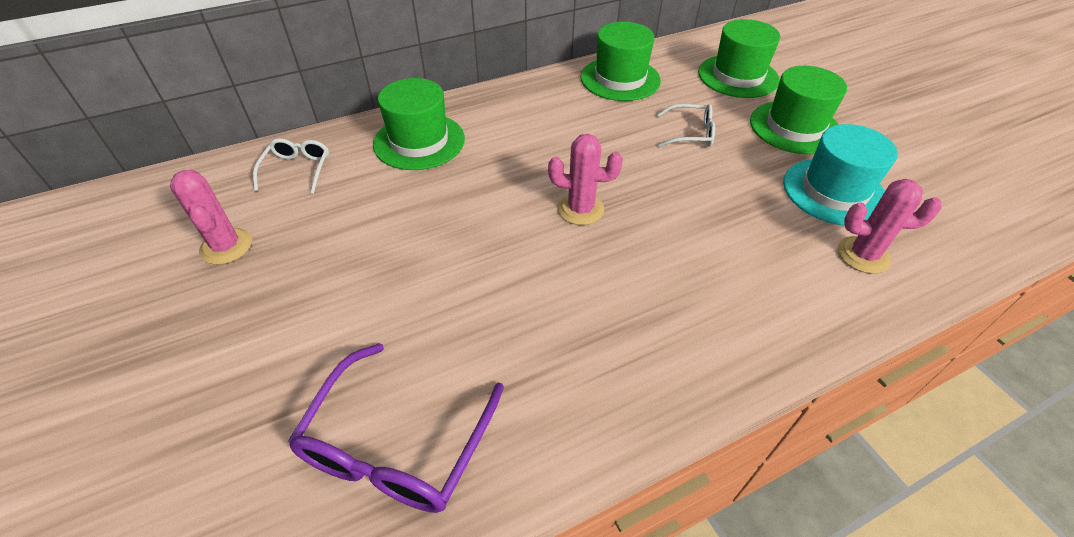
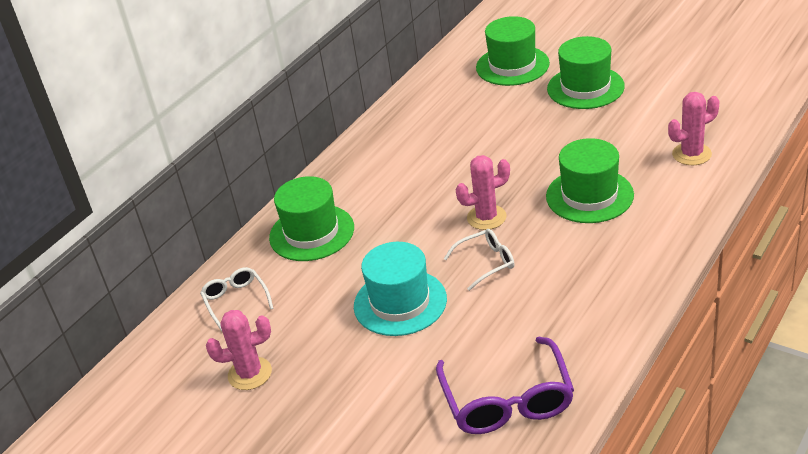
camera: 25 degrees left, 10 degrees down
pink cactus [170,170,252,265] -> pink cactus turned 45 degrees counterclockwise [206,310,272,390]
green hat [581,22,661,101] -> green hat moved to [546,138,634,223]
white glasses [657,104,715,147] -> white glasses moved to [444,229,515,291]
turquoise hat [783,124,898,226] -> turquoise hat moved to [354,242,447,336]

